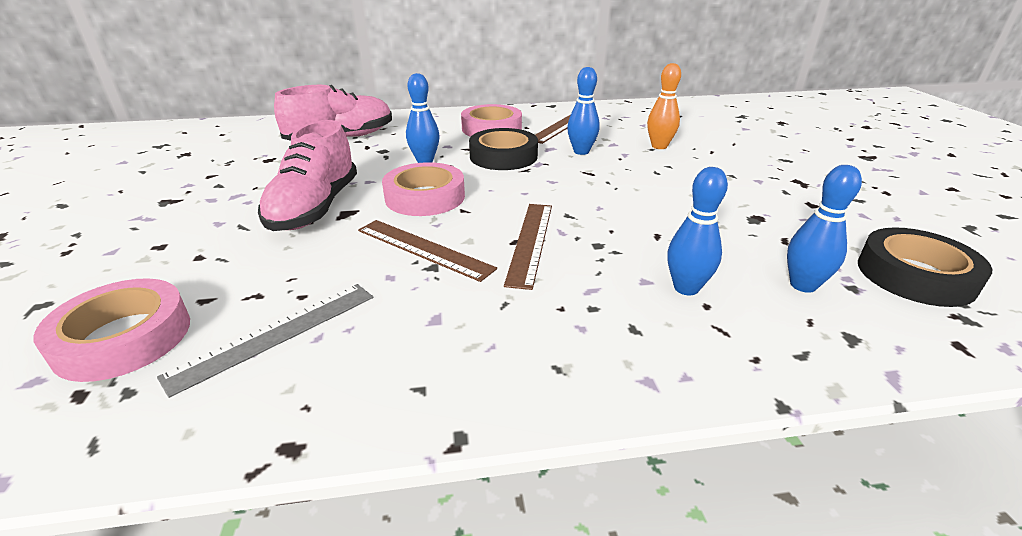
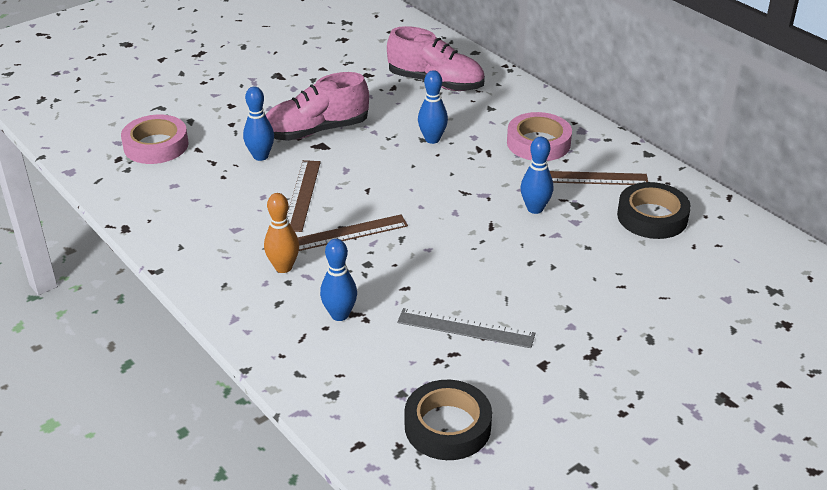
camera: 60 degrees right, 5 degrees up
grey ruler [157,284,373,398] -> grey ruler moved to [397,308,535,348]
pink tape [382,162,465,216] -> none
black tape [469,128,538,170] -> black tape moved to [617,182,691,239]
orange bowling pin [647,63,681,149] -> orange bowling pin moved to [264,193,299,273]
blue bowling pin [787,165,862,293] -> blue bowling pin moved to [243,86,274,161]

